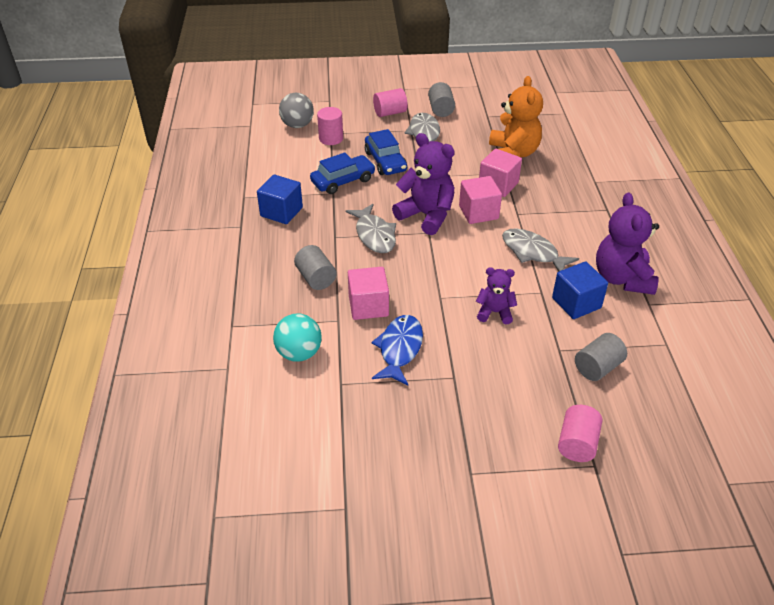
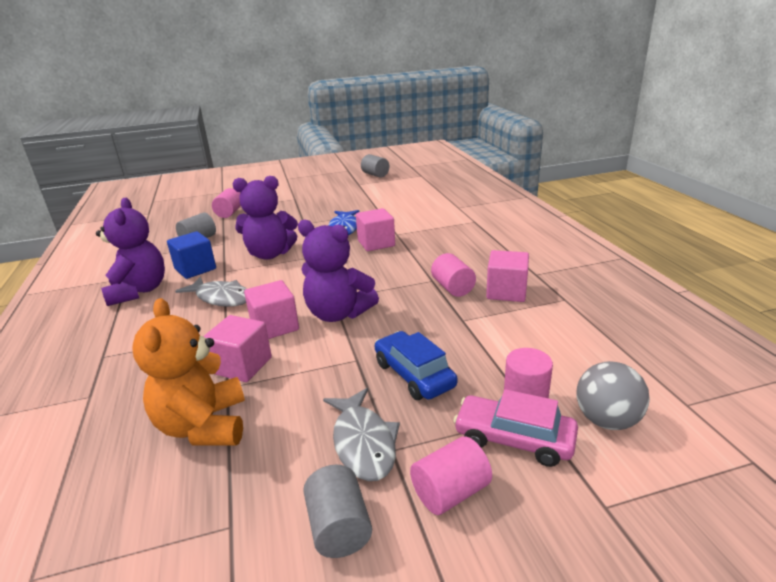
camera: 170 degrees right, 15 degrees down
blue cube [257,174,303,224] -> pink cube [486,250,529,302]
turquoise ball [273,313,322,362] -> none
grey cylinder [294,245,337,290] -> grey cylinder moved to [361,154,389,178]
blue car [310,153,376,194] -> none
grey fish [345,204,396,253] -> none
purple teddy bear [476,267,517,324] -> purple teddy bear [233,176,298,260], size x1.78
none -> pink cylinder [431,253,476,297]
none -> pink car [453,389,578,467]

